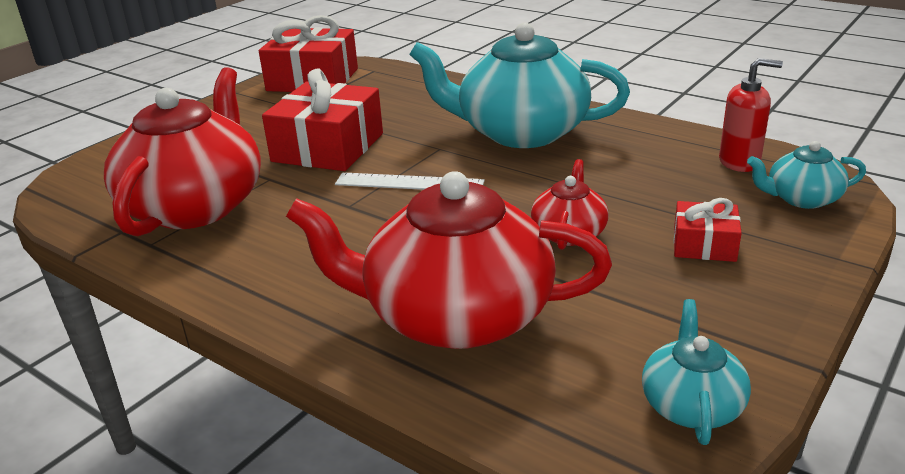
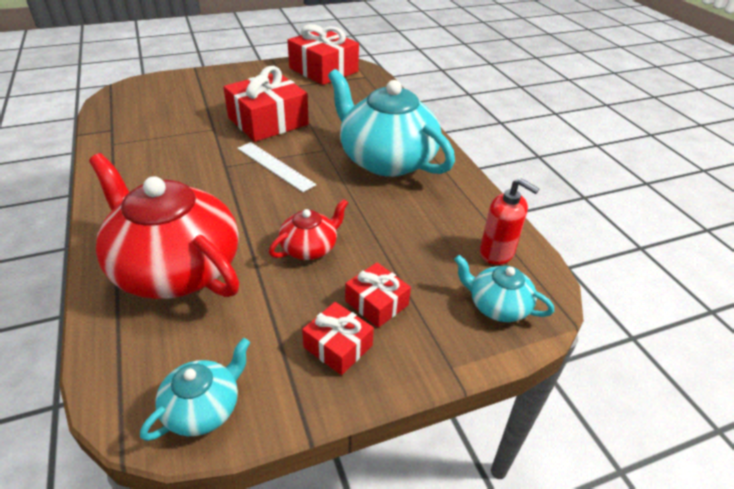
camera: 30 degrees right, 10 degrees up
red teapot [104,67,261,236] -> none
none -> red gift [302,302,374,375]

